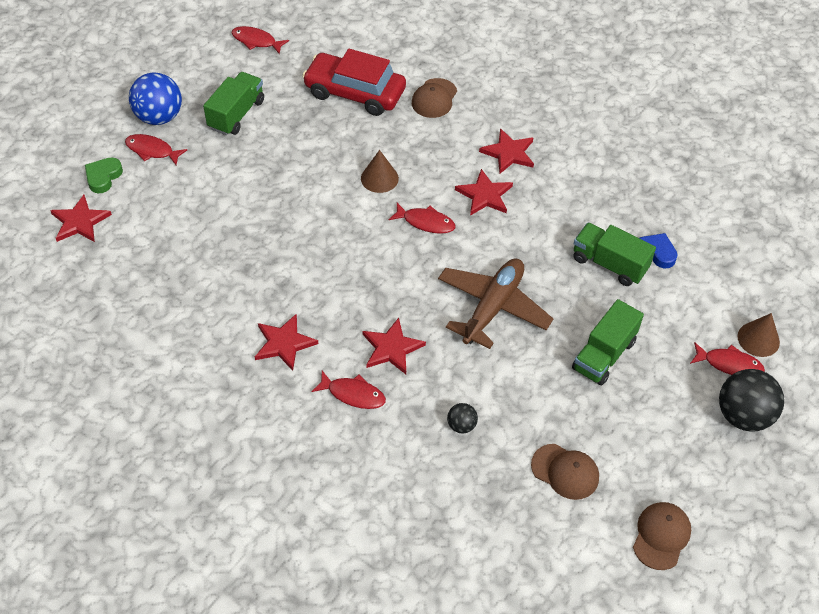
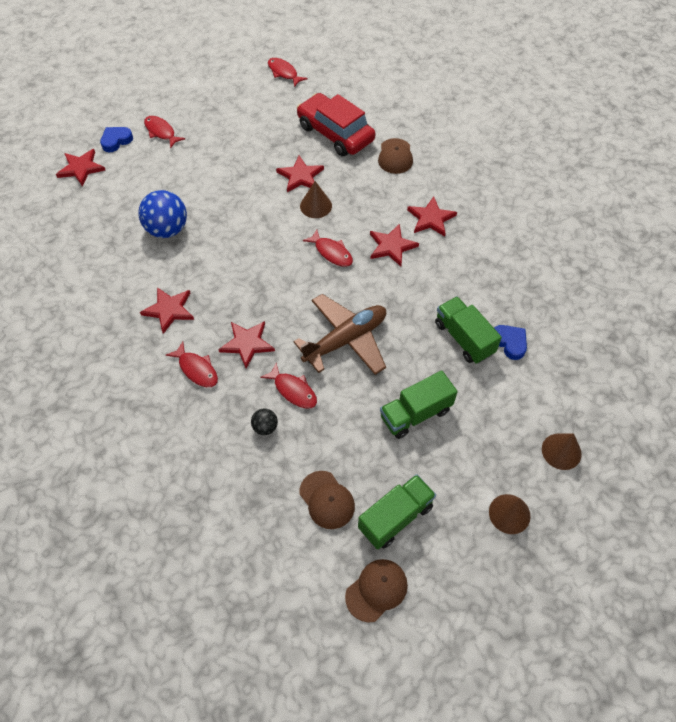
camera: 25 degrees right, 5 degrees up
green heart [85,157,123,193] -> blue heart [100,127,133,152]
blue ball [129,72,182,125] -> blue ball moved to [138,190,187,238]
green truck [203,72,264,135] -> green truck moved to [358,474,436,550]
brown cap [412,78,457,118] -> brown cap turned 45 degrees counterclockwise [378,138,413,174]
red fish [690,342,765,375] -> red fish moved to [260,363,317,409]
black ball [719,369,784,431] -> brown cone [489,494,530,534]
none -> red star [276,156,324,192]

